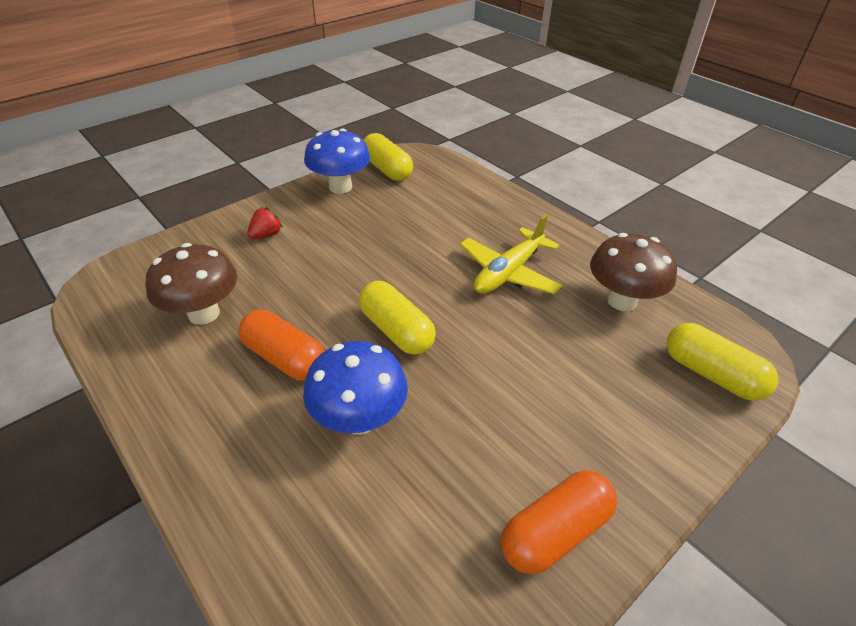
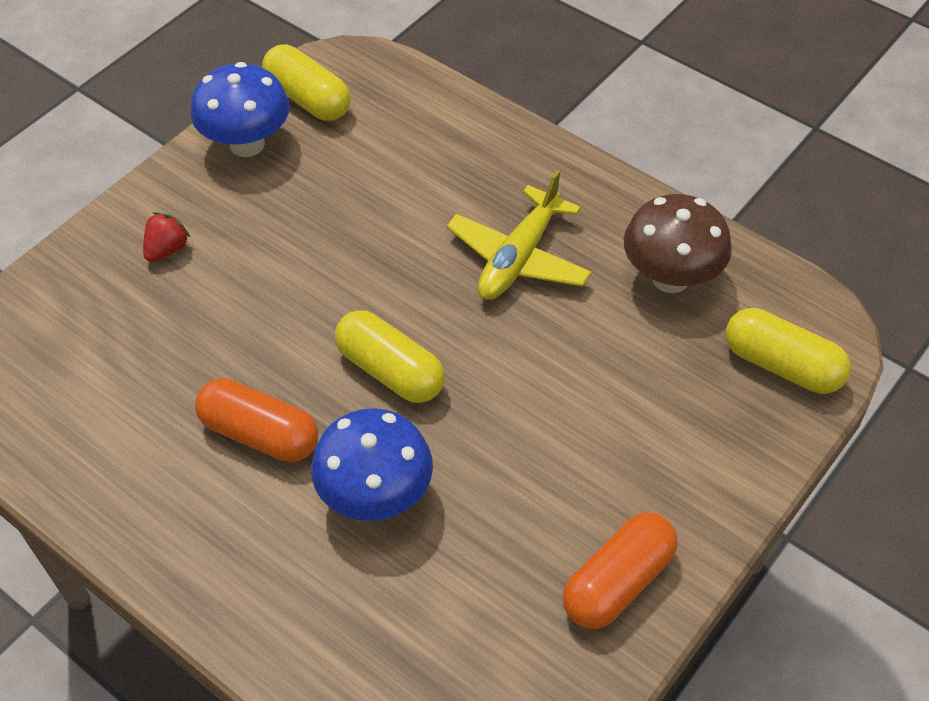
camera: 10 degrees left, 10 degrees up
brown mushroom [146,243,237,325] -> none

